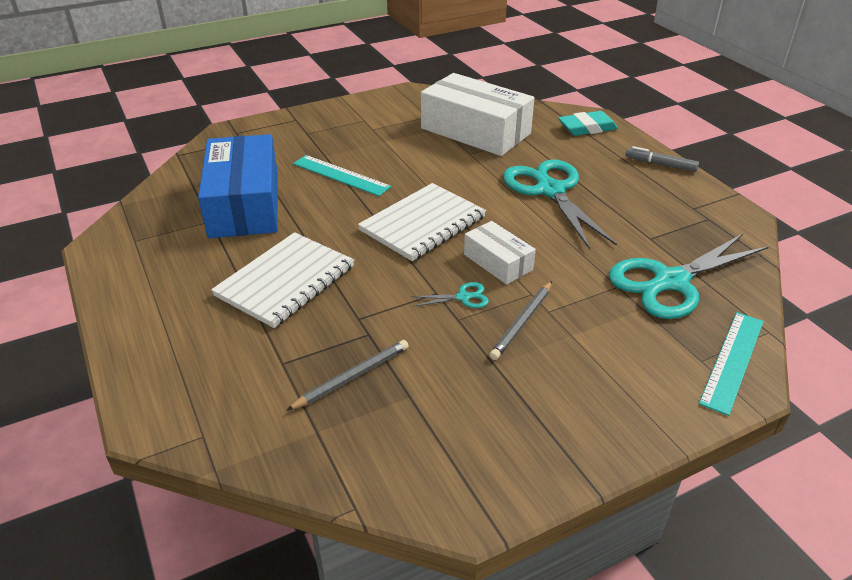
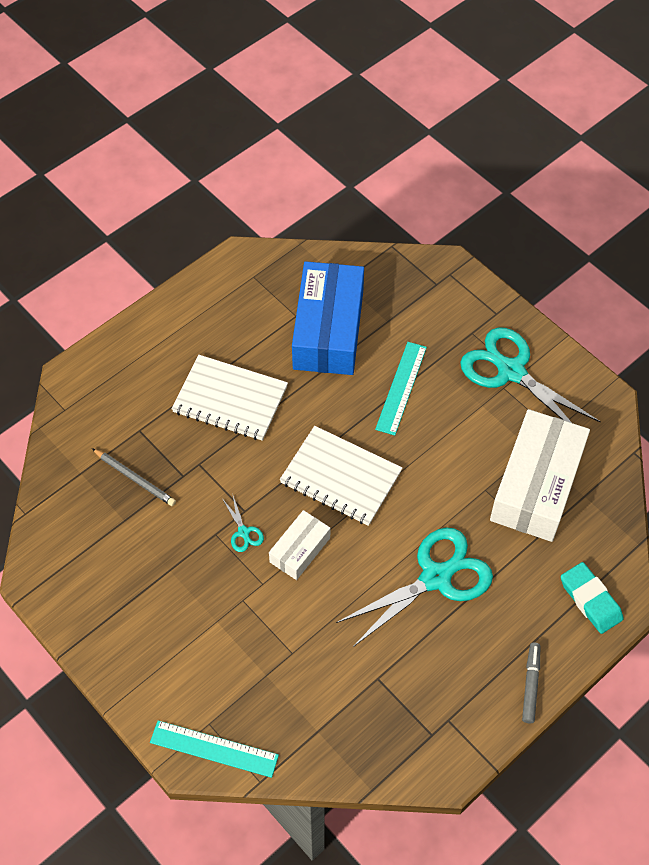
camera: 75 degrees right, 20 degrees up
blue box [198,134,278,238] -> blue box turned 60 degrees counterclockwise [292,261,364,375]
grey pencil [489,281,552,360] -> none
turquoise scissors [608,234,769,319] -> turquoise scissors moved to [460,328,601,423]

